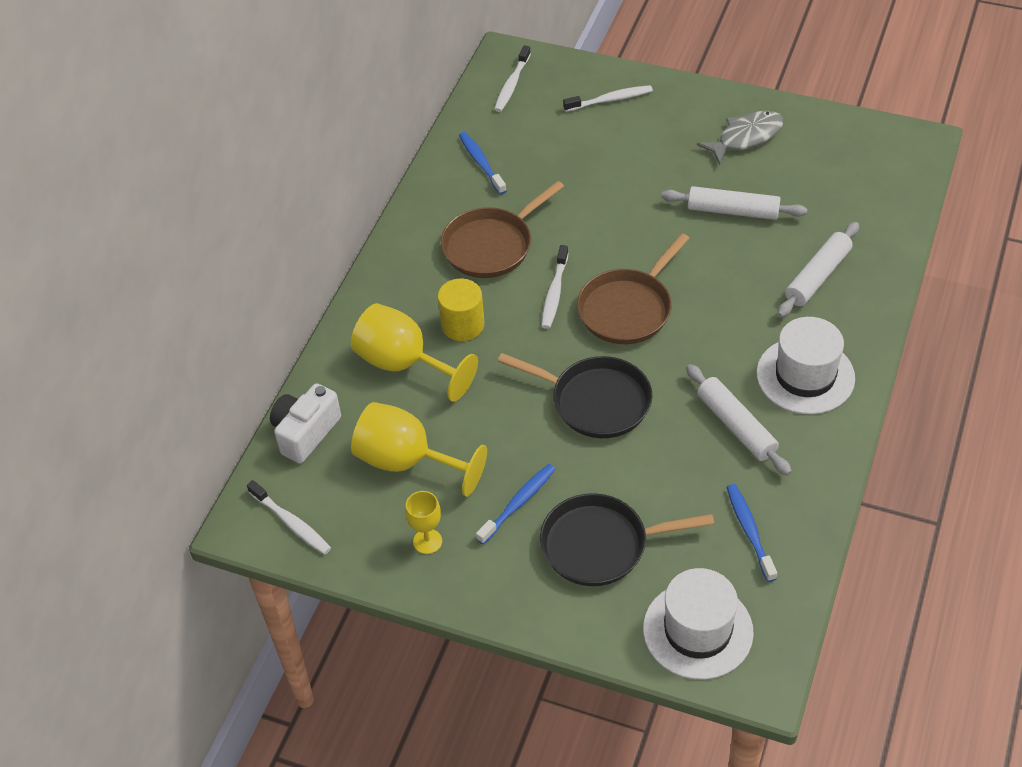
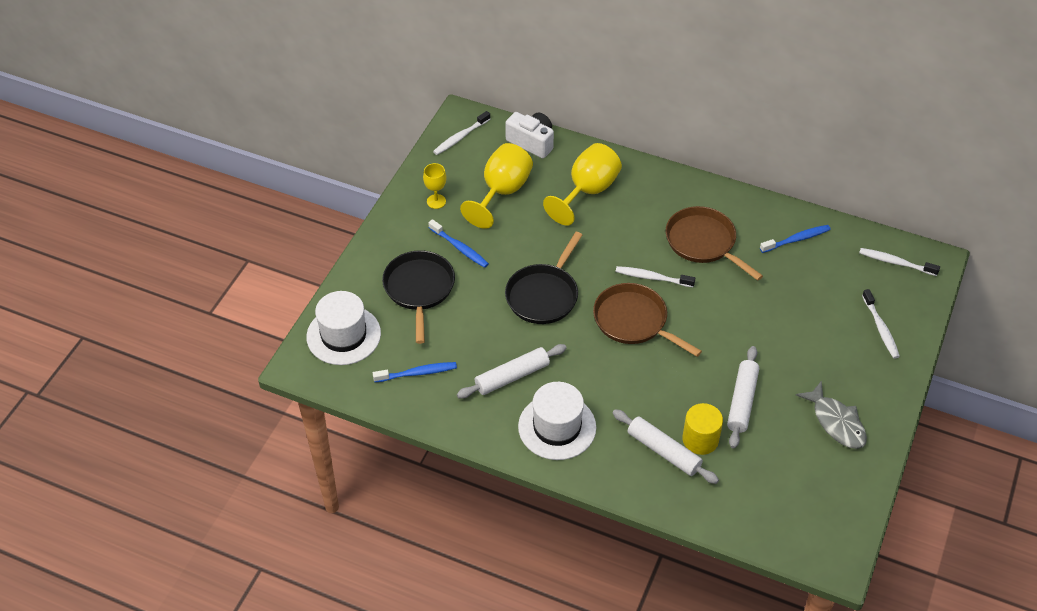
camera: 90 degrees right, 0 degrees up
yellow cylinder [438,279,484,341] -> yellow cylinder moved to [682,403,723,455]

